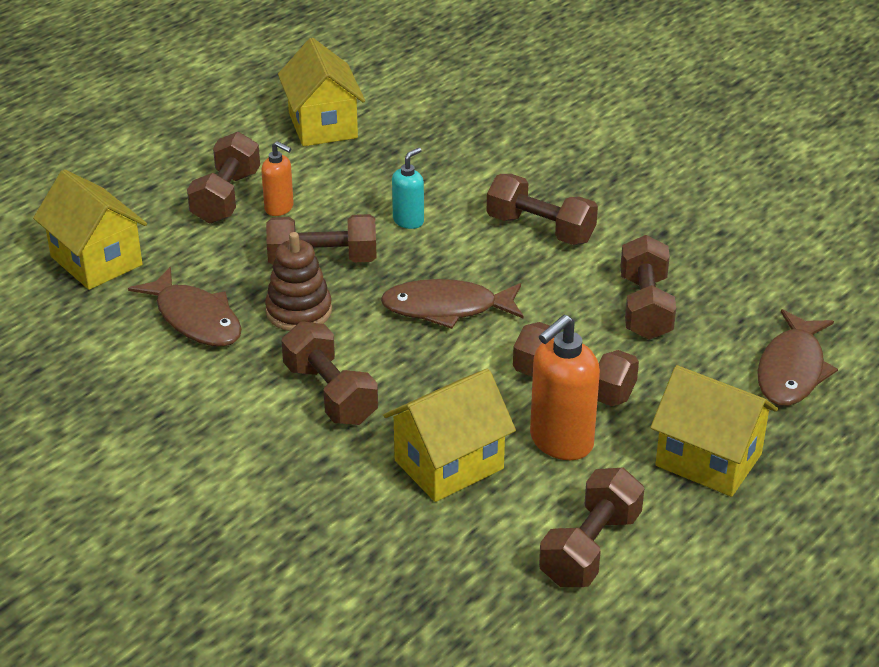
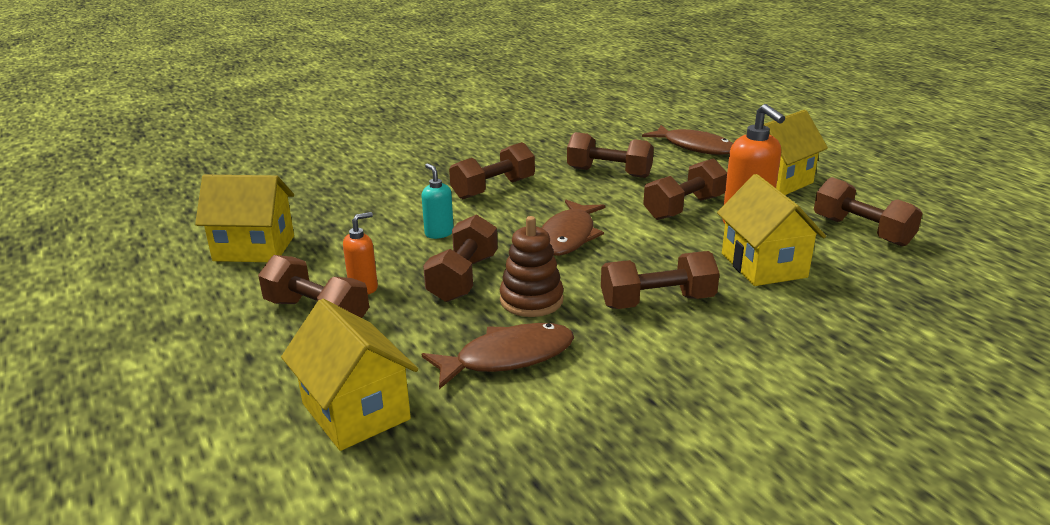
camera: 70 degrees left, 10 degrees down
yellow house [33,169,147,290] -> yellow house turned 75 degrees clockwise [281,299,418,451]

